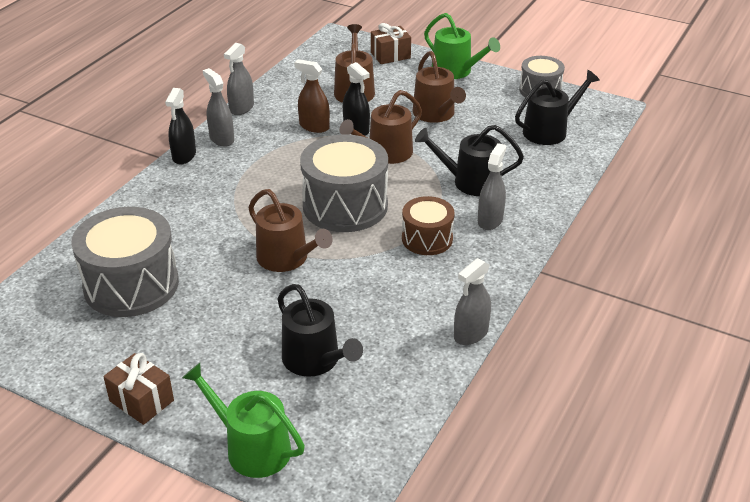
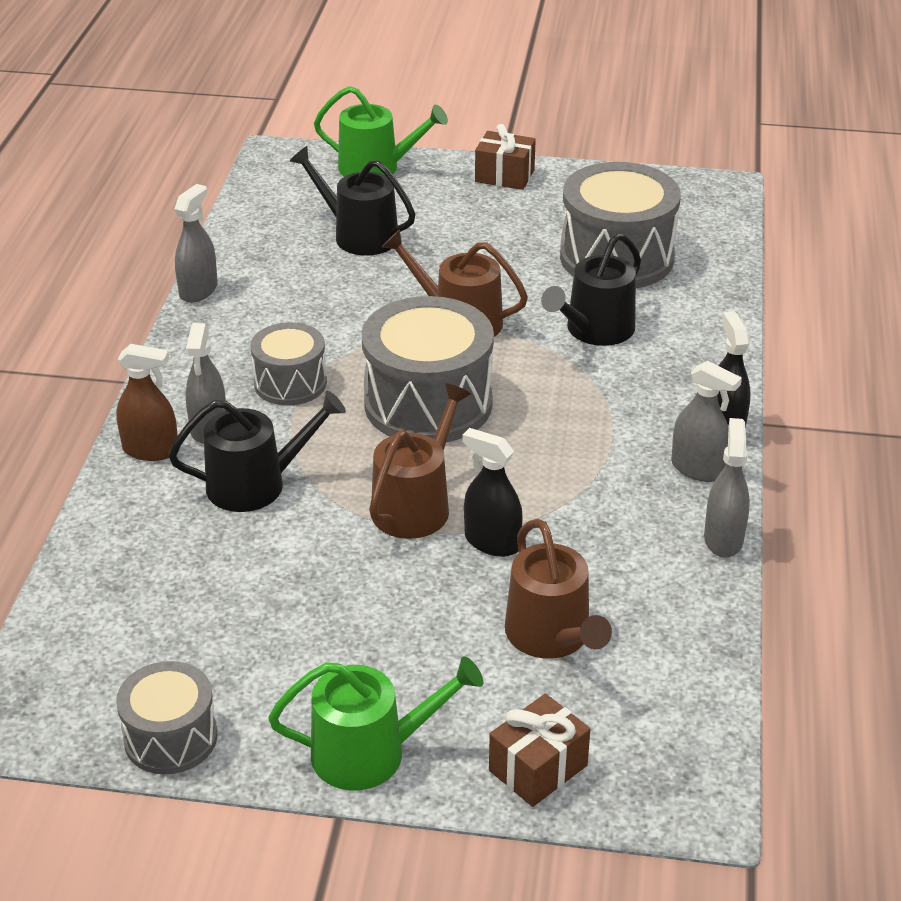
camera: 160 degrees right, 0 degrees up
brown spray bottle [294,59,330,133] -> brown spray bottle moved to [116,344,177,461]
brown drum [402,196,455,255] -> grey drum [250,322,327,406]
brown watering can [412,51,466,123] -> none
green watering can [424,13,500,79] -> green watering can turned 150 degrees clockwise [268,656,483,791]
black watering can [515,70,600,145] -> black watering can moved to [541,233,641,346]

